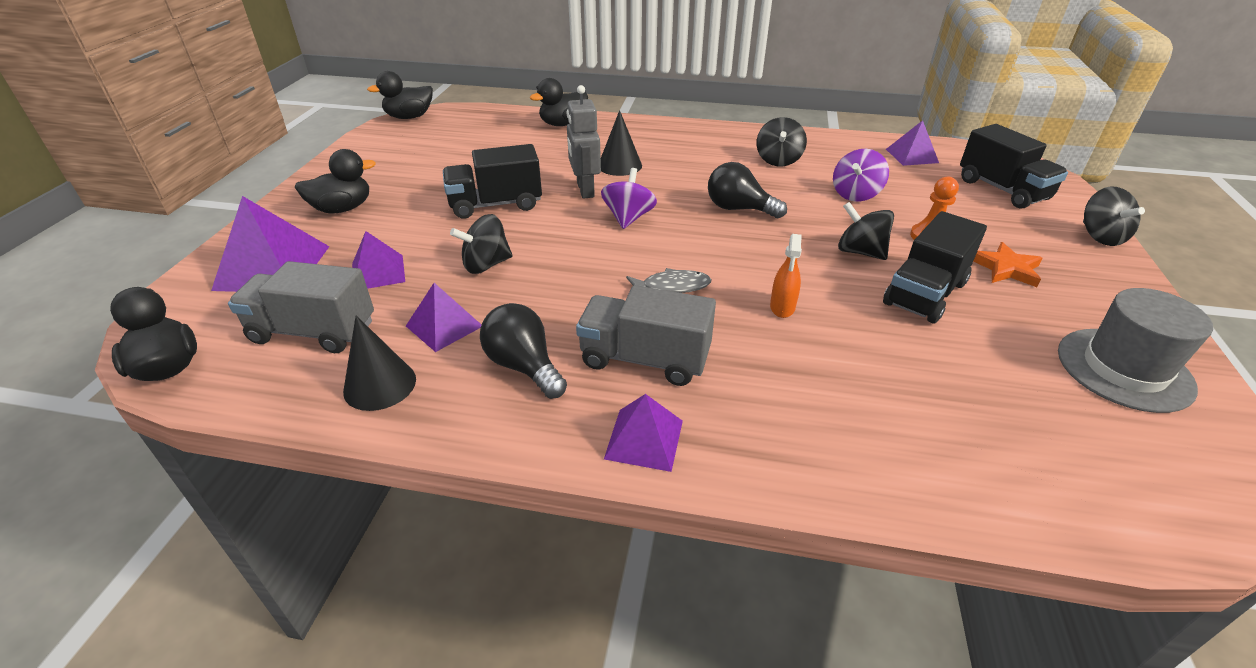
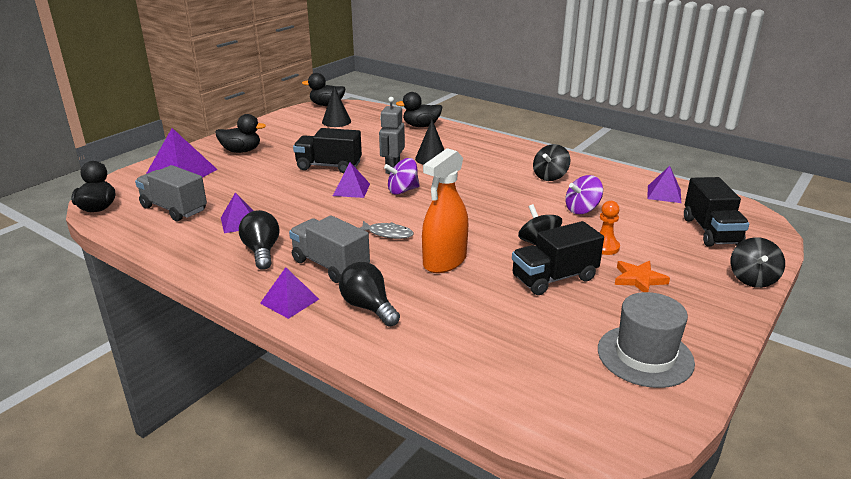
camera: 25 degrees right, 10 degrees down
black cone [343,316,416,411] -> black cone moved to [322,86,351,127]
purple pyramid [352,231,405,289] -> purple pyramid moved to [333,162,370,198]
black spinning top [450,214,512,274] -> none
purple spinning top [601,168,657,229] -> purple spinning top turned 150 degrees counterclockwise [384,158,420,195]
black light bulb [708,162,787,218] -> black light bulb moved to [339,262,400,326]
orange spray bottle [770,234,802,318] -> orange spray bottle [422,148,468,273], size x2.01

